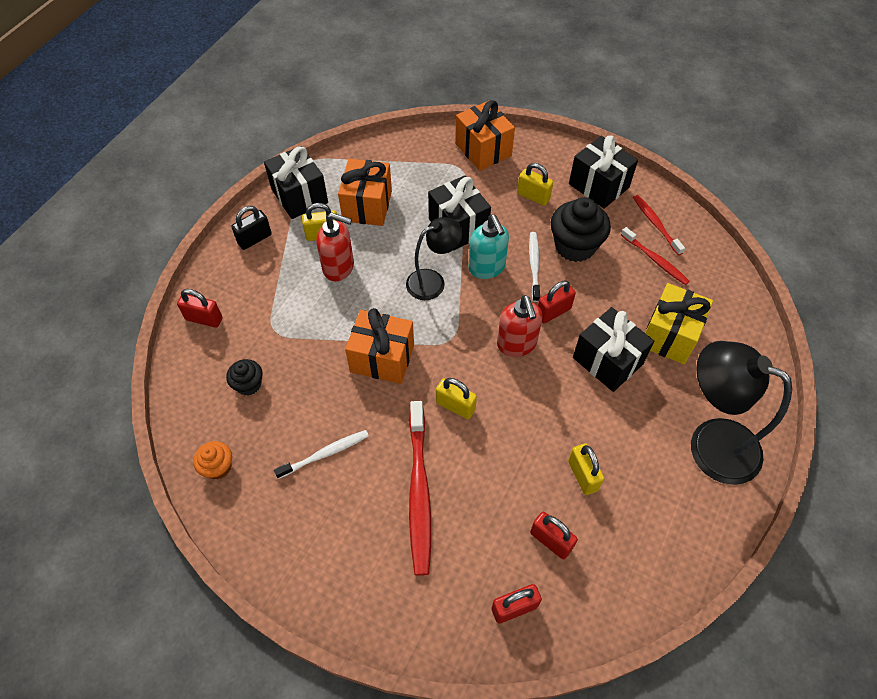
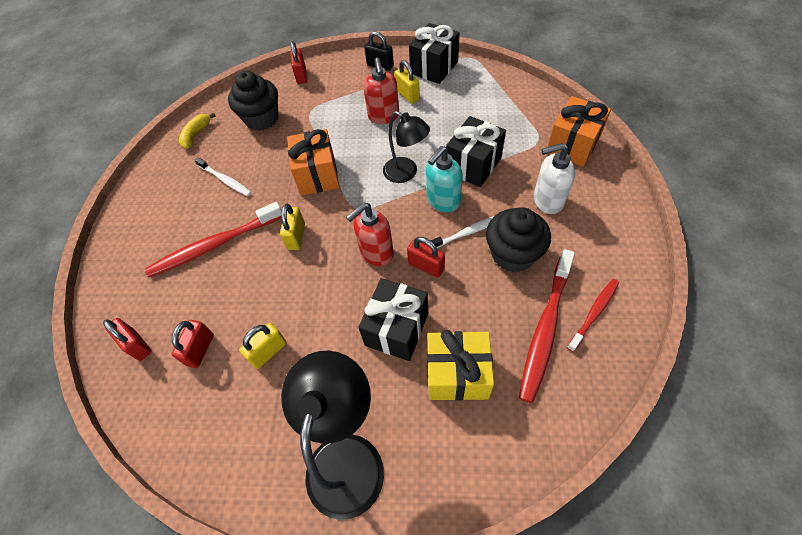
camera: 70 degrees right, 0 degrees up
orange cupcake [193,441,232,480] -> yellow banana [179,113,216,149]
black cupcake [226,359,263,395] -> black cupcake [228,71,278,131], size x1.84
orange gift [338,159,392,226] -> none
yellow padlock [517,163,553,206] -> white soap dispenser [534,143,575,214]
black gift [569,135,638,209] -> none
red toothbrush [621,227,690,285] -> red toothbrush [519,249,575,403], size x1.73

